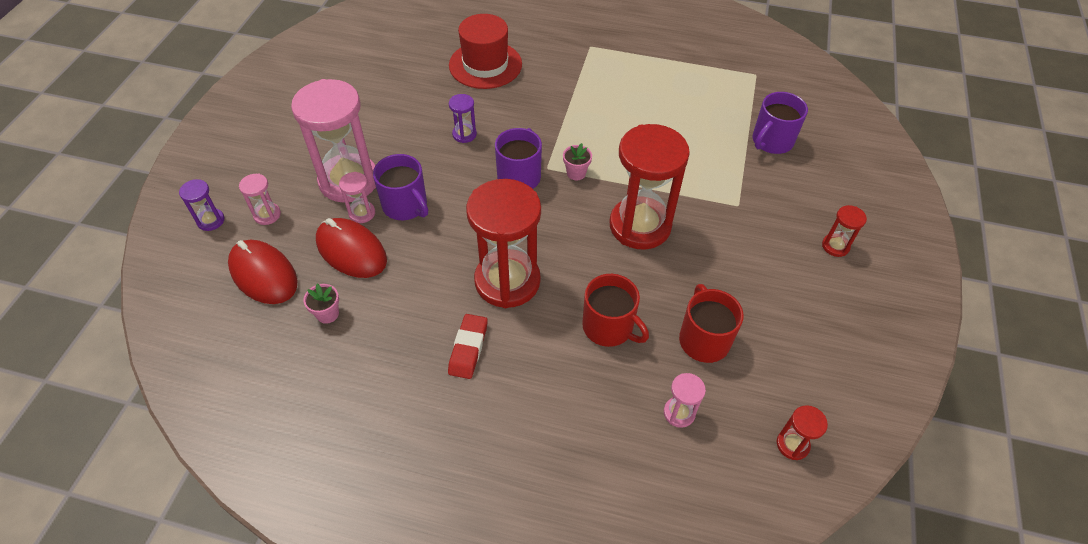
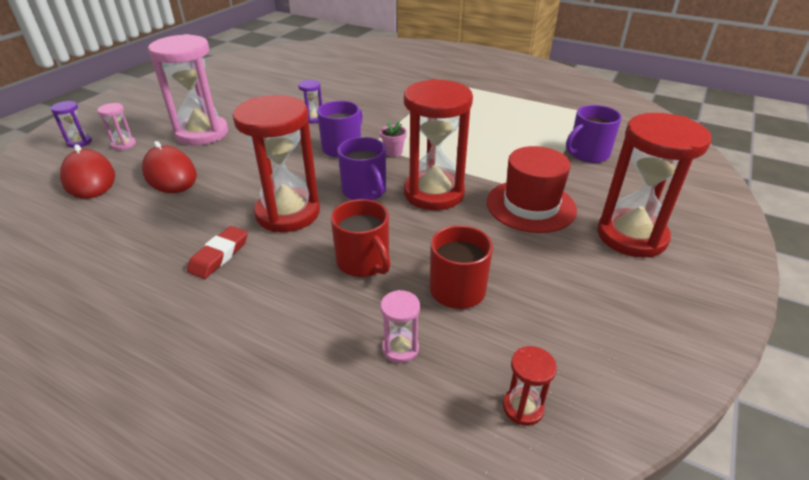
camera: 15 degrees right, 15 degrees down
pink flower pot [303,284,339,324] -> none
pink hourglass [339,172,375,223] -> none
purple mug [373,154,428,220] -> purple mug moved to [338,137,386,200]
red hat [449,14,522,89] -> red hat moved to [487,146,577,233]
red hourglass [822,205,867,257] -> red hourglass [597,113,712,258], size x2.33

